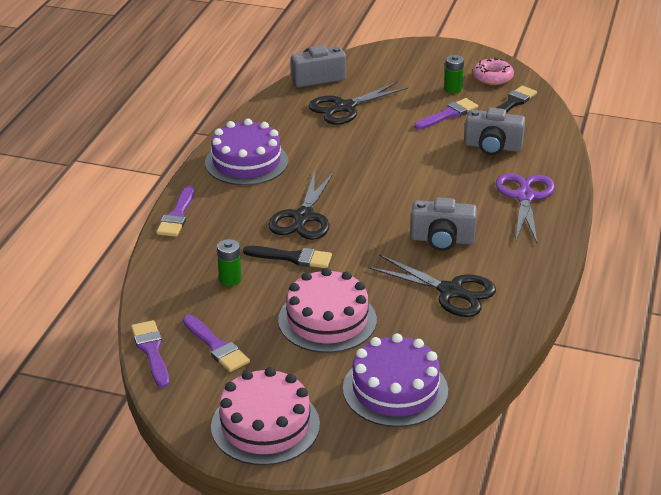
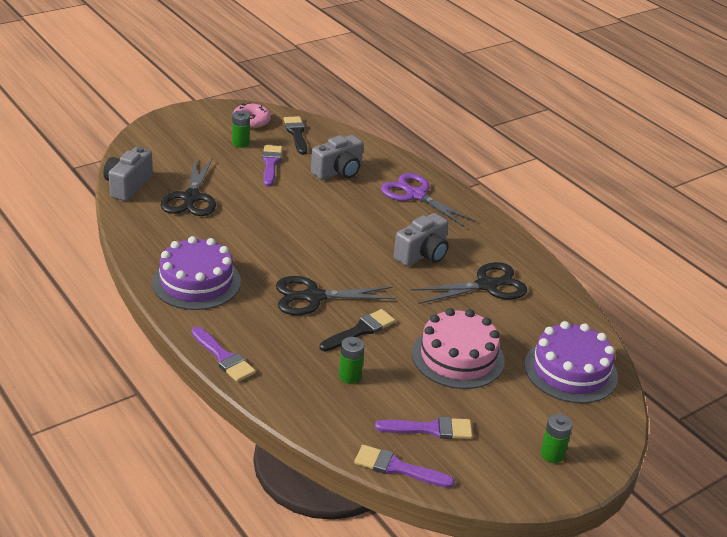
camera: 55 degrees left, 0 degrees up
pink cake [211,367,320,465] -> green battery [541,414,573,463]
black scissors [268,171,334,240] -> black scissors turned 120 degrees clockwise [276,276,396,315]

